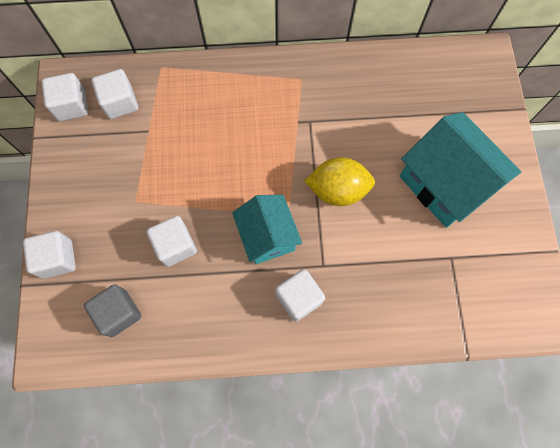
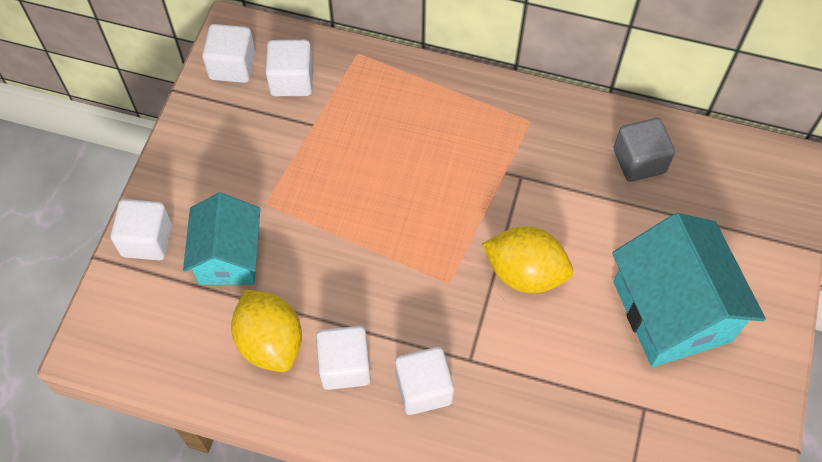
camera: 20 degrees right, 10 degrees down
grey cube [84,284,141,337] -> grey cube moved to [614,118,675,182]
white cube [147,216,197,267] -> white cube moved to [316,326,371,390]
turquoise house [232,195,302,264] -> turquoise house moved to [183,193,260,285]
none -> yellow lemon [231,289,302,372]

